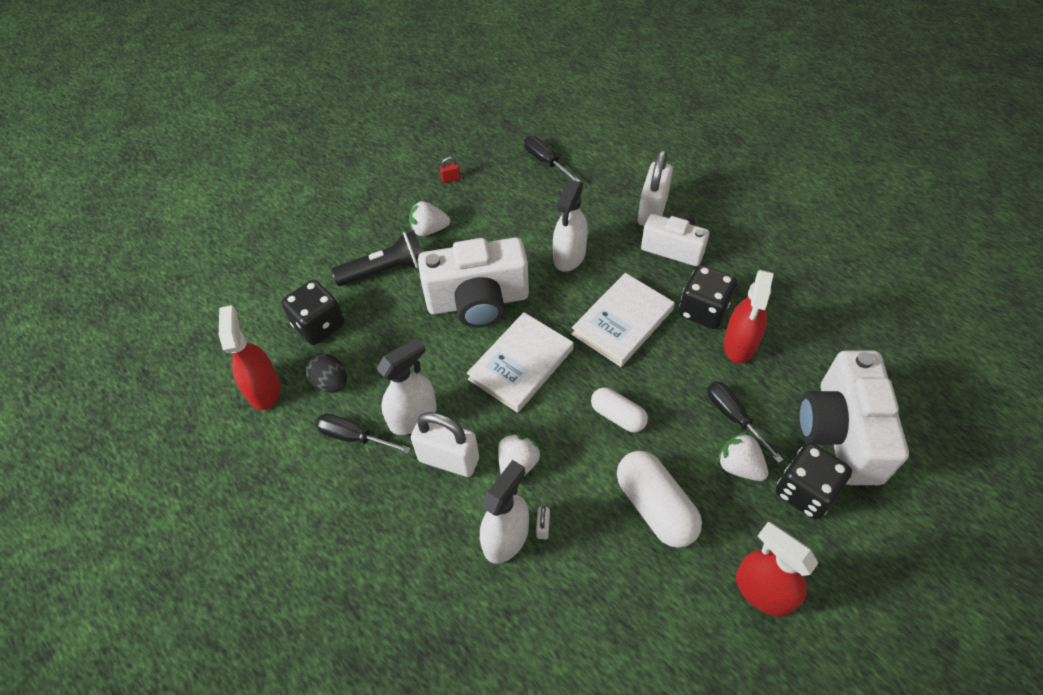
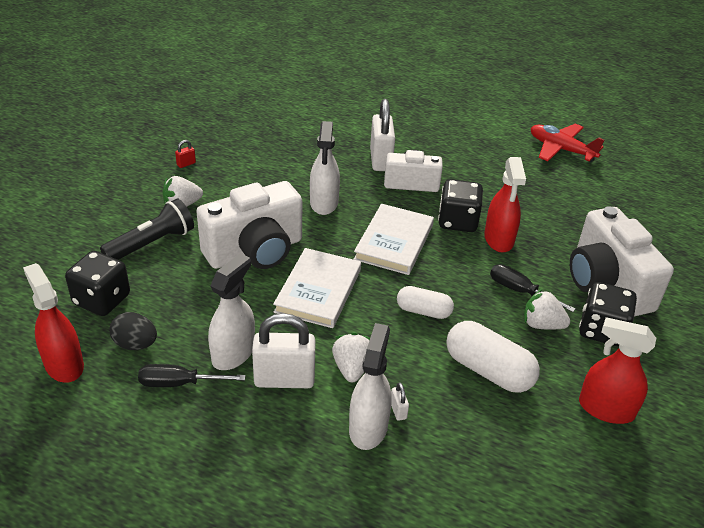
camera: 25 degrees left, 15 degrees down
black screwdriver [524,136,580,182] -> none
none -> red plane [531,124,604,162]

